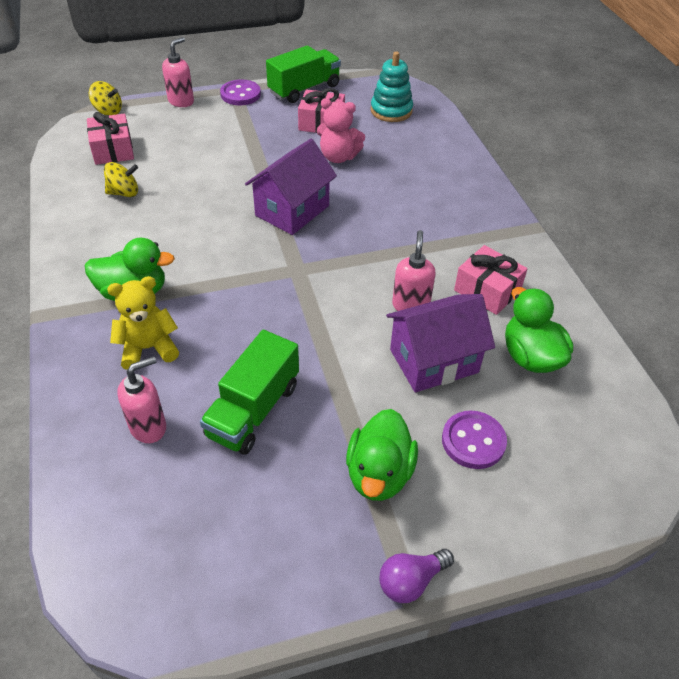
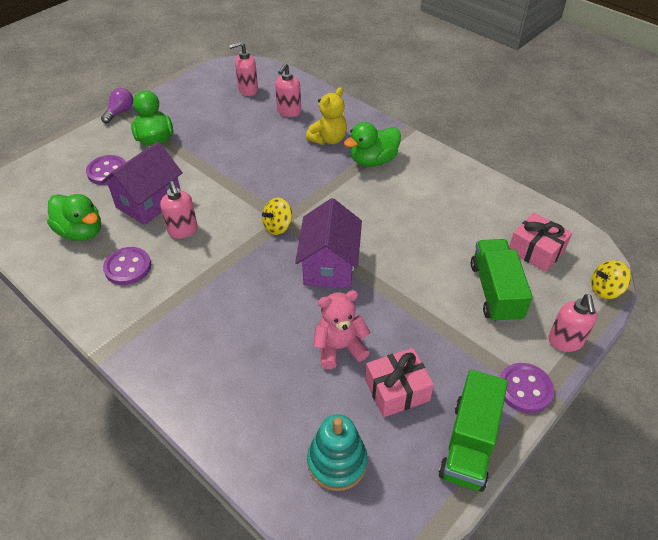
camera: 150 degrees right, 0 degrees up
yellow spinning top [104,162,138,197] -> yellow spinning top moved to [262,198,292,235]
green truck [200,330,299,455] -> green truck moved to [471,239,533,323]
pink gift [454,245,528,315] -> purple button [103,247,151,285]
none -> pink soap dispenser [229,41,258,96]

